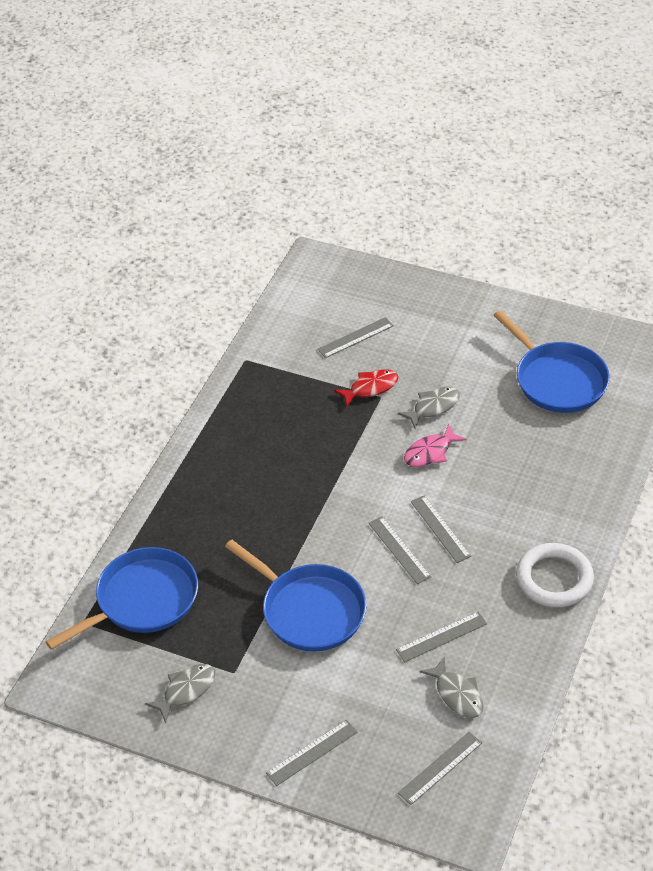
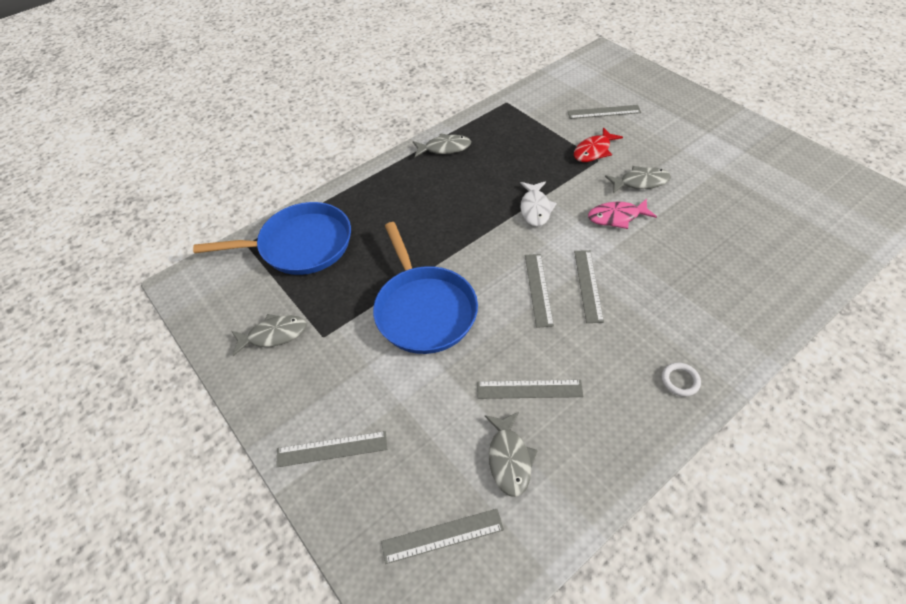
camera: 30 degrees right, 5 degrees up
red fish [334,369,398,407] -> red fish turned 135 degrees clockwise [574,127,623,162]
blue pan [494,310,610,413] -> none
white ring [516,543,594,607] -> white ring [662,362,701,397], size x0.43
none -> grey fish [413,133,471,157]
none -> white fish [520,181,557,227]

